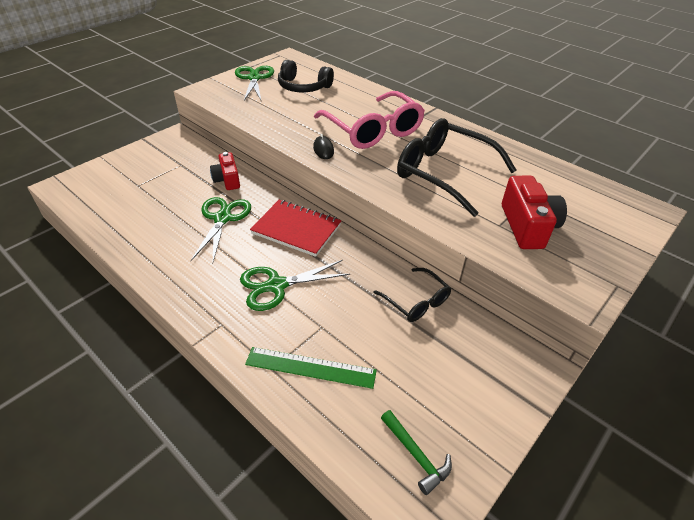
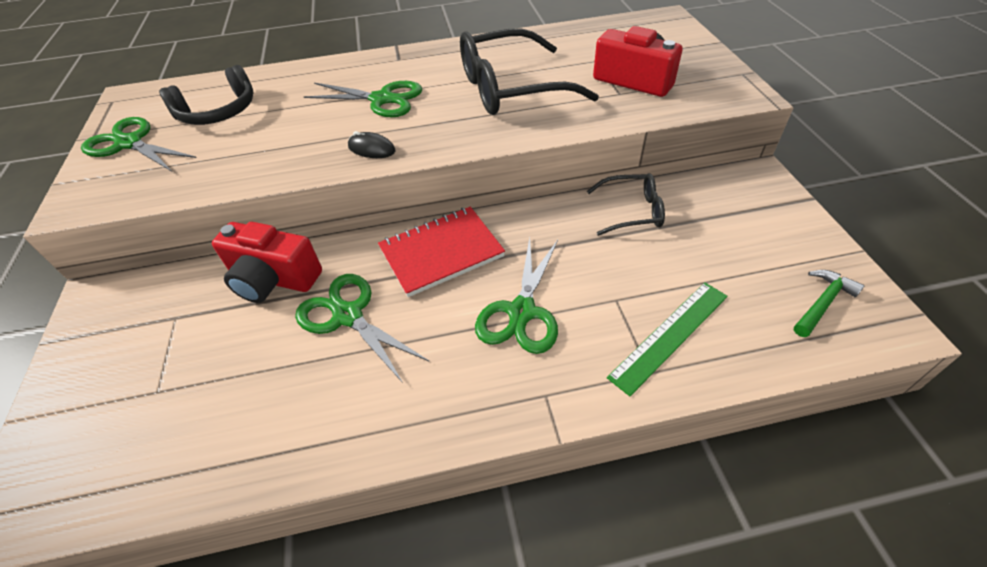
camera: 50 degrees left, 5 degrees up
red camera [210,152,240,190] -> red camera [212,222,322,303], size x1.50
pink glasses [314,91,425,149] -> green scissors [303,81,422,117]
green hammer [381,410,452,495] -> green hammer turned 45 degrees counterclockwise [794,270,865,337]

